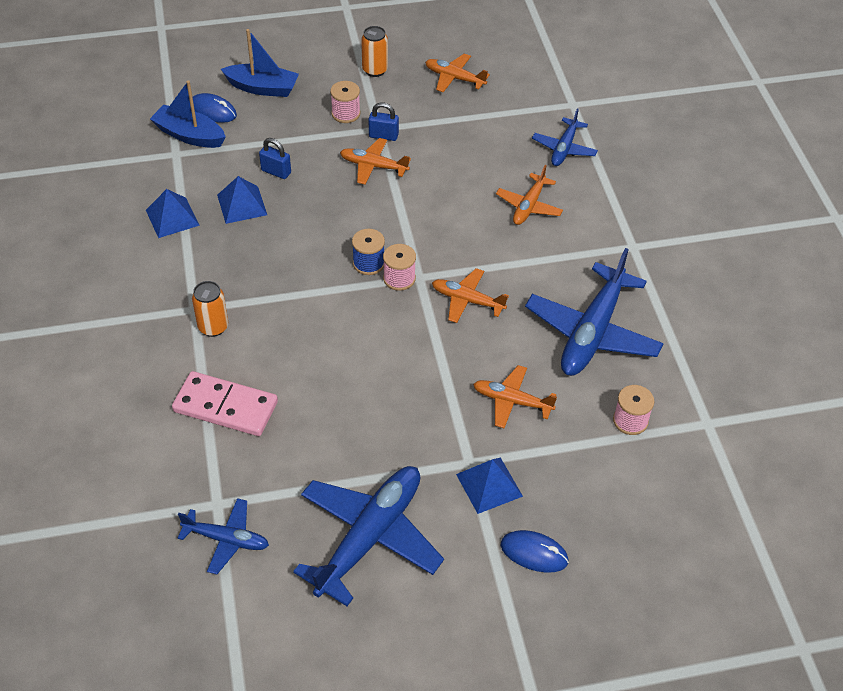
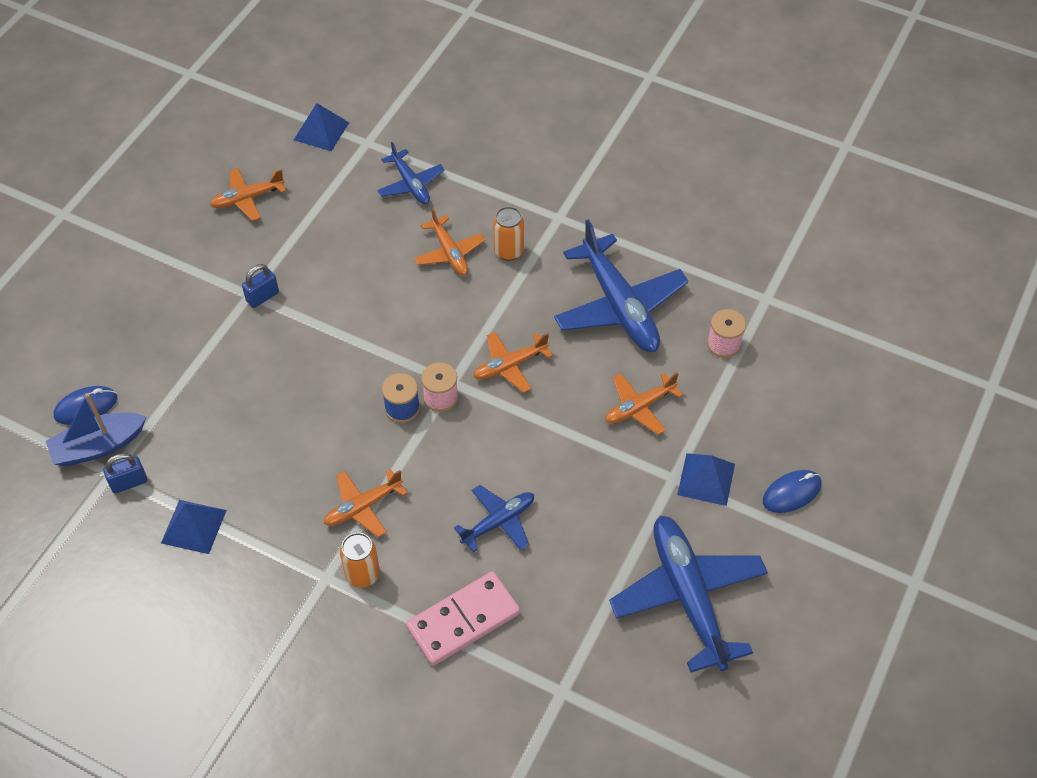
camera: 50 degrees left, 5 degrees up
blue plane [178,498,269,574] -> blue plane moved to [454,485,534,552]
blue pyramid [217,176,267,224] -> blue pyramid moved to [294,103,349,151]
blue boat [221,29,299,97] -> none
blue padlock [259,138,291,179] -> blue padlock moved to [103,453,147,493]
pink spool [330,81,360,123] -> none
orange plane [340,138,411,185] -> orange plane moved to [324,469,408,537]
orange can [361,26,388,77] -> orange can moved to [493,206,524,261]

